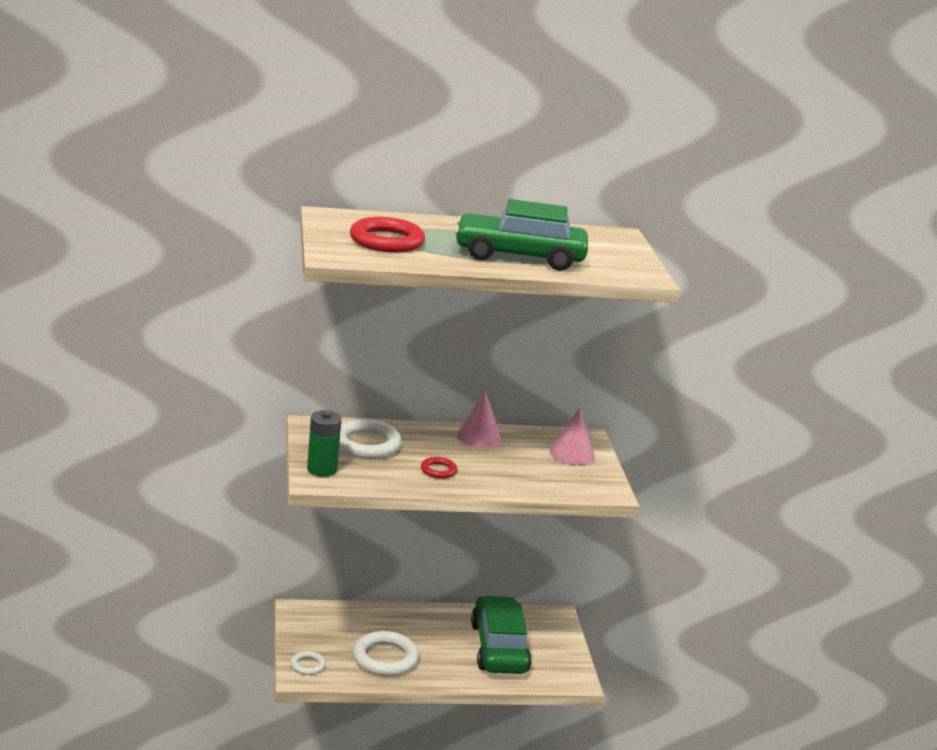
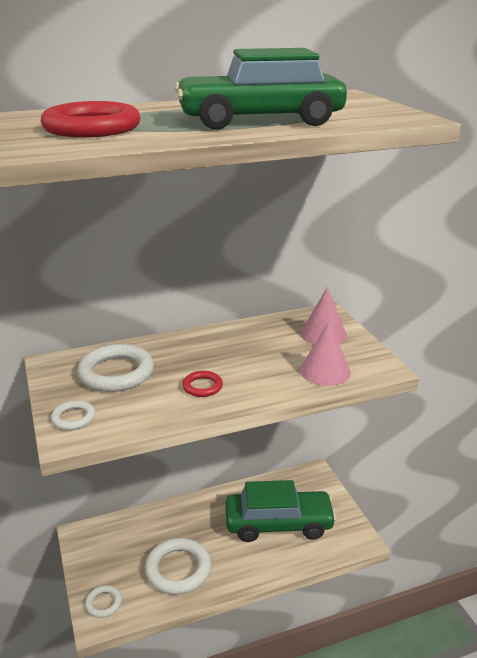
camera: 10 degrees left, 5 degrees up
green battery [307,410,342,477] -> white ring [51,400,95,430]
pink cone [457,391,502,448] -> pink cone moved to [300,321,351,386]
green car [471,595,531,674] -> green car turned 105 degrees clockwise [225,480,337,542]

